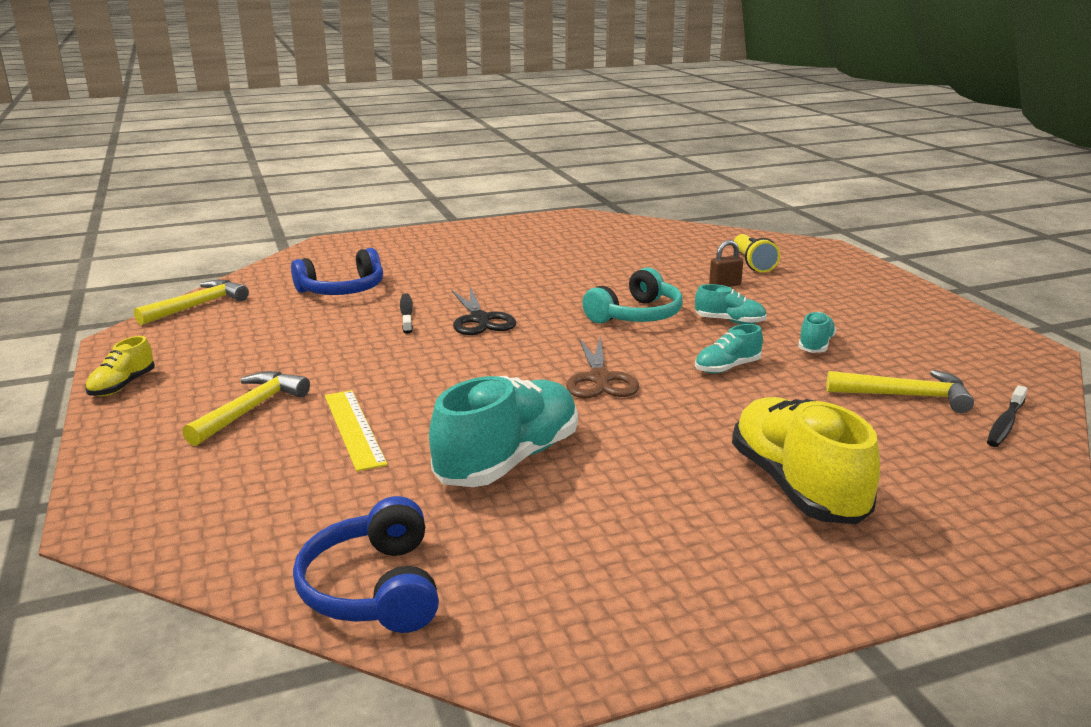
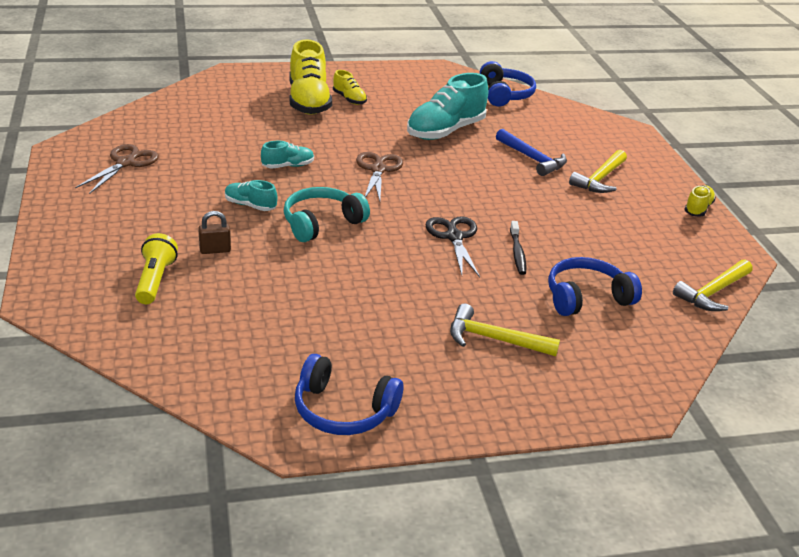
camera: 175 degrees left, 10 degrees up
yellow ruler [325,390,388,471] -> blue hammer [496,129,567,176]
turquoise shoe [798,311,836,353] -> none
yellow hammer [827,370,974,413] -> yellow hammer moved to [450,304,560,356]
black toothbrush [987,385,1027,447] -> none
none -> brown scissors [75,144,159,194]
none -> blue headphones [295,354,403,435]
none -> yellow shoe [333,70,367,105]

